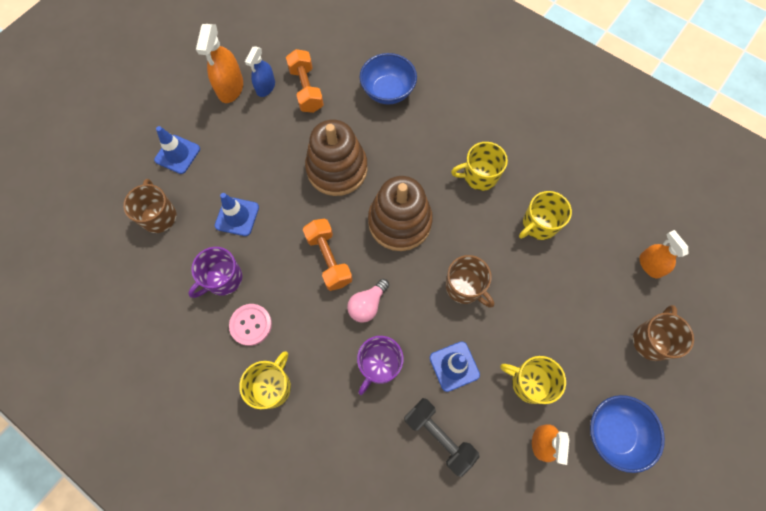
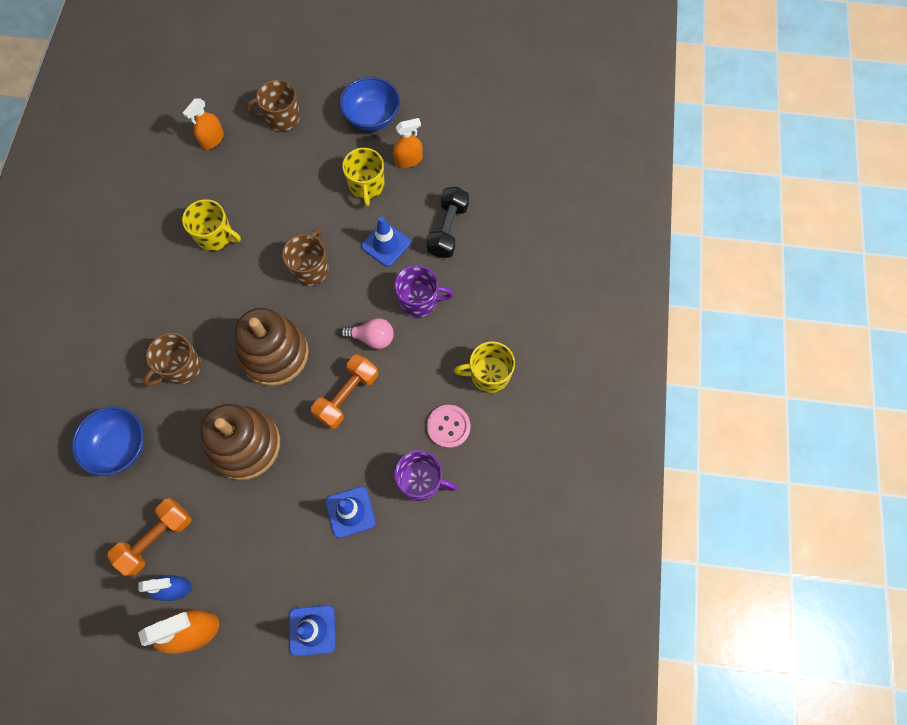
camera: 120 degrees left, 0 degrees up
brown mug [123,179,176,233] -> brown mug moved to [143,333,201,386]
yellow mug [451,142,508,191] -> none

